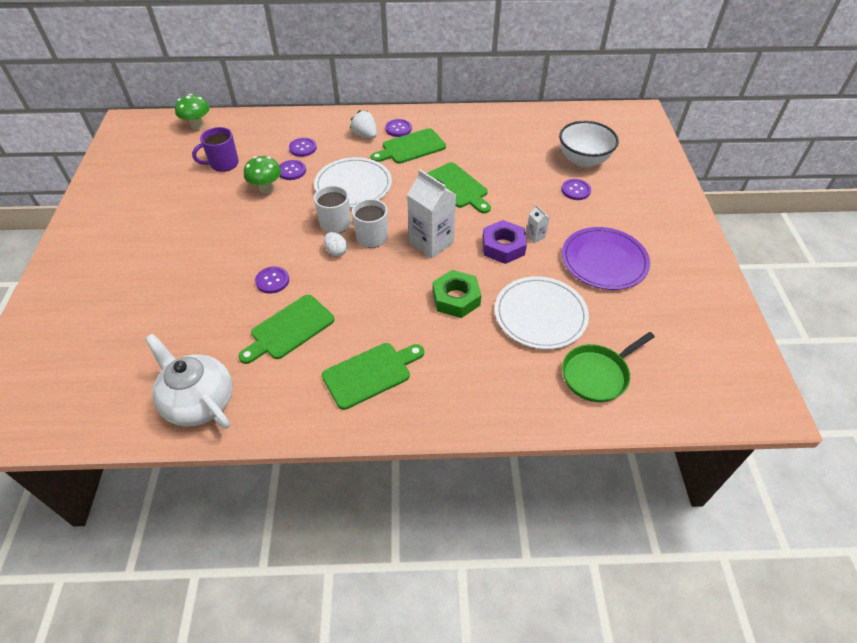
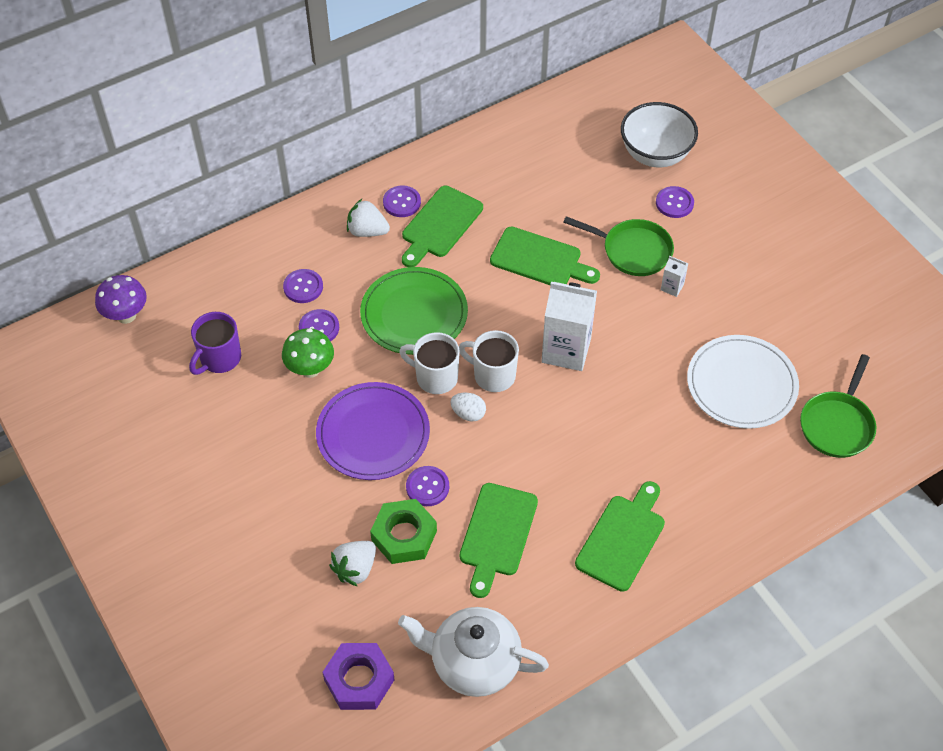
camera: 30 degrees left, 5 degrees up
green mushroom [175,94,210,130] -> purple mushroom [95,275,147,324]
white plate [314,157,392,208] -> green plate [360,267,468,355]
green nut [433,270,481,318] -> green nut moved to [370,499,437,564]
purple nut [482,220,527,264] -> purple nut moved to [322,643,395,710]
purple plate [562,227,650,290] -> purple plate moved to [316,382,430,480]
none -> white strawberry [329,541,376,587]
none -> green pan [563,216,674,276]

